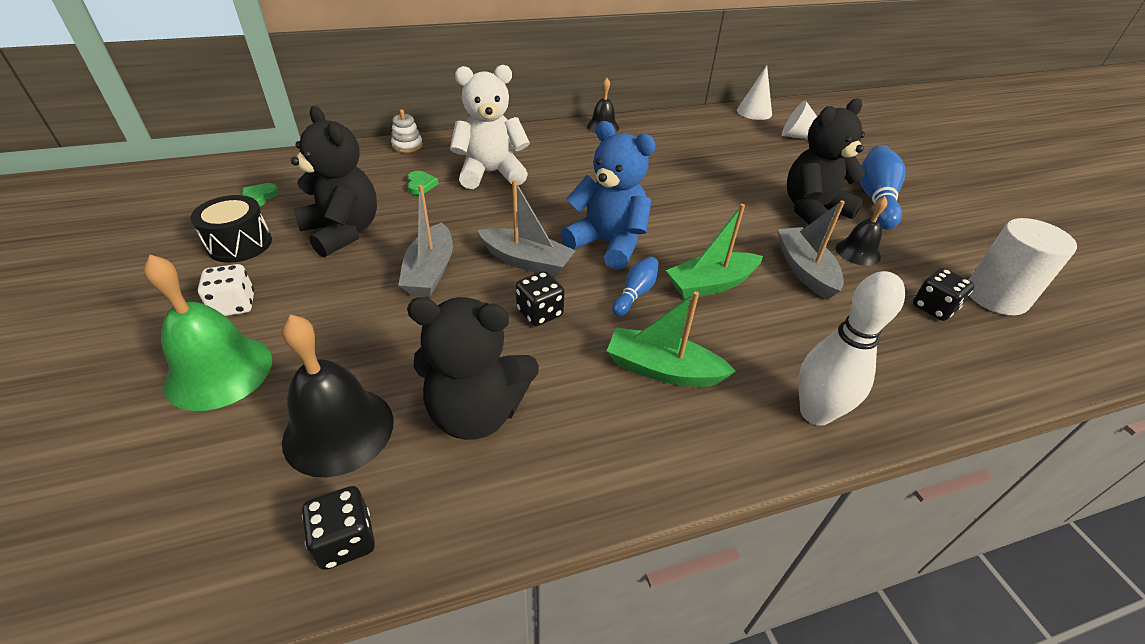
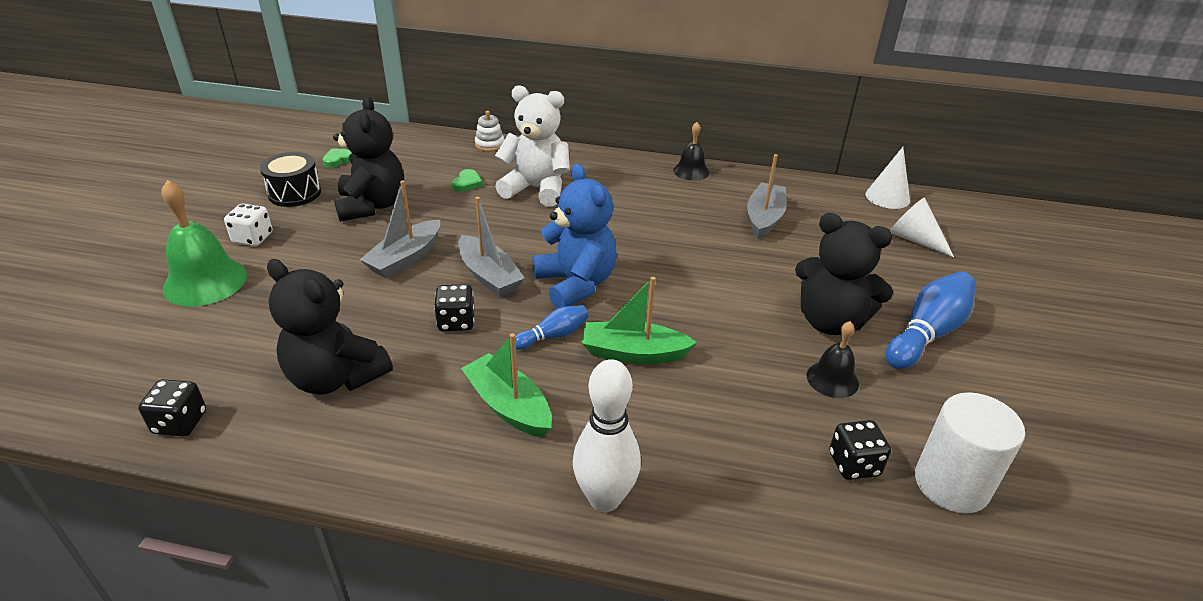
camera: 30 degrees right, 5 degrees down
black bell [282,315,394,477] -> none
grey boat [777,200,845,300] -> grey boat moved to [747,154,787,239]
black teddy bear [787,98,866,224] -> black teddy bear turned 150 degrees counterclockwise [795,213,893,335]

